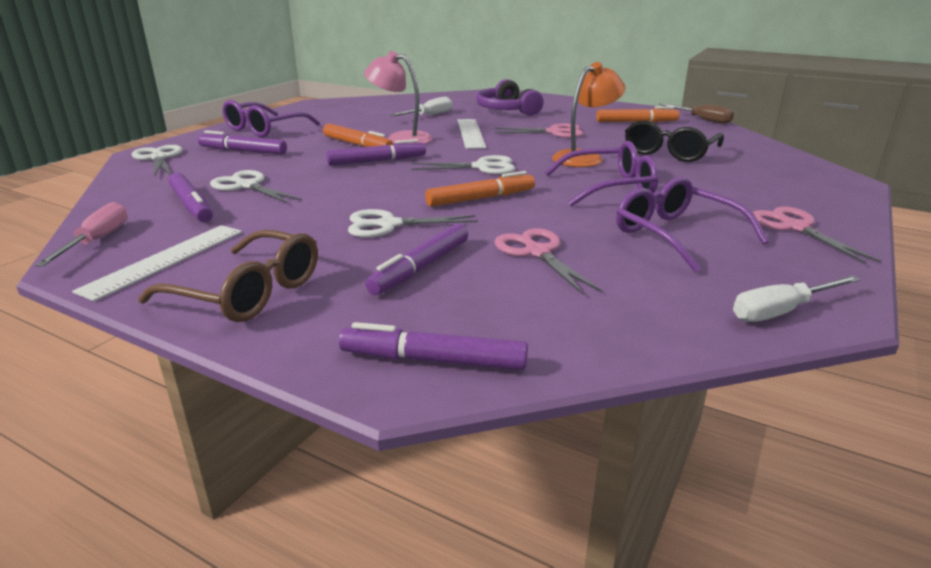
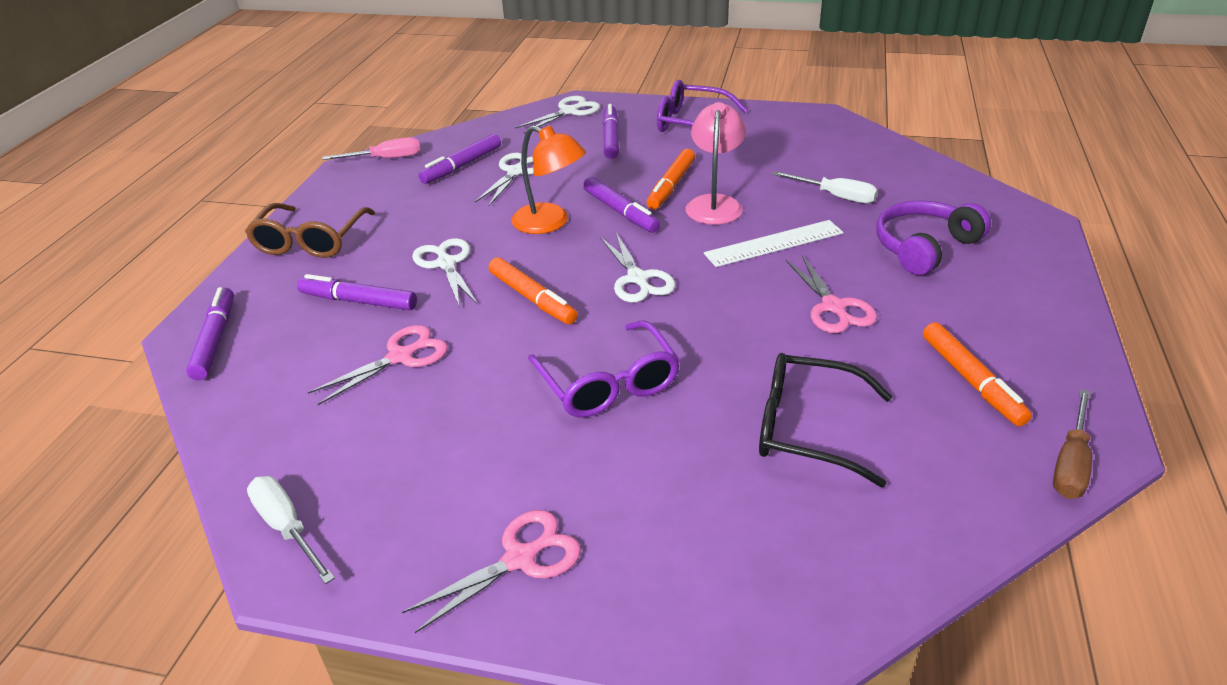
camera: 75 degrees right, 10 degrees up
white ruler [72,225,242,301] -> none
orange lamp [552,62,625,167] -> orange lamp moved to [512,125,586,234]
purple glasses [616,177,769,273] -> none

